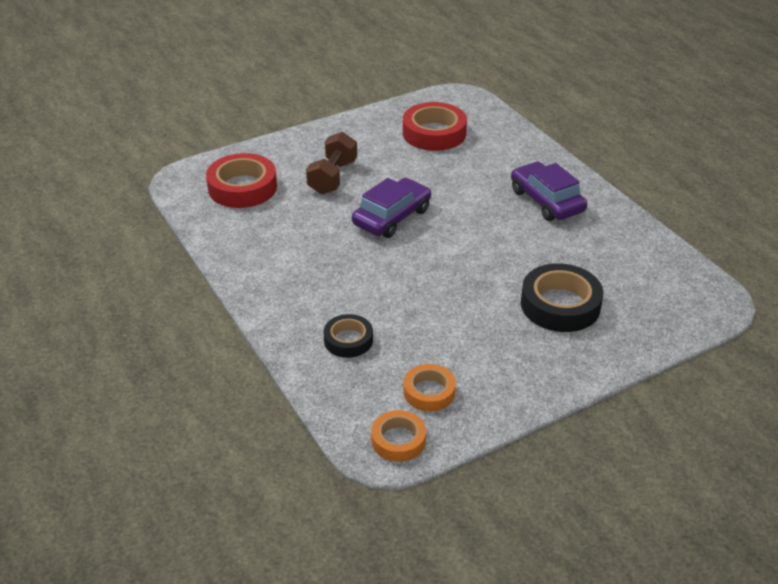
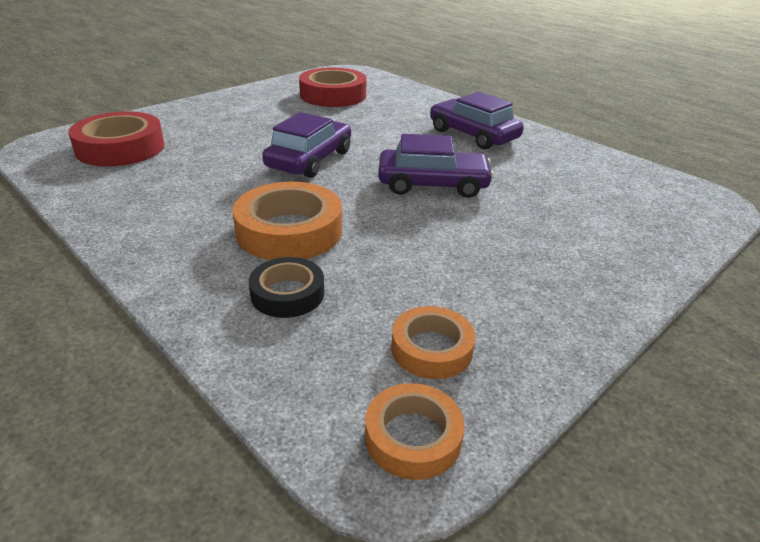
camera: 15 degrees left, 5 degrees down
brown dumbbell [306,132,357,194] -> none
black tape [521,263,603,332] -> none
none -> orange tape [233,182,342,260]
none -> purple car [378,134,494,198]

